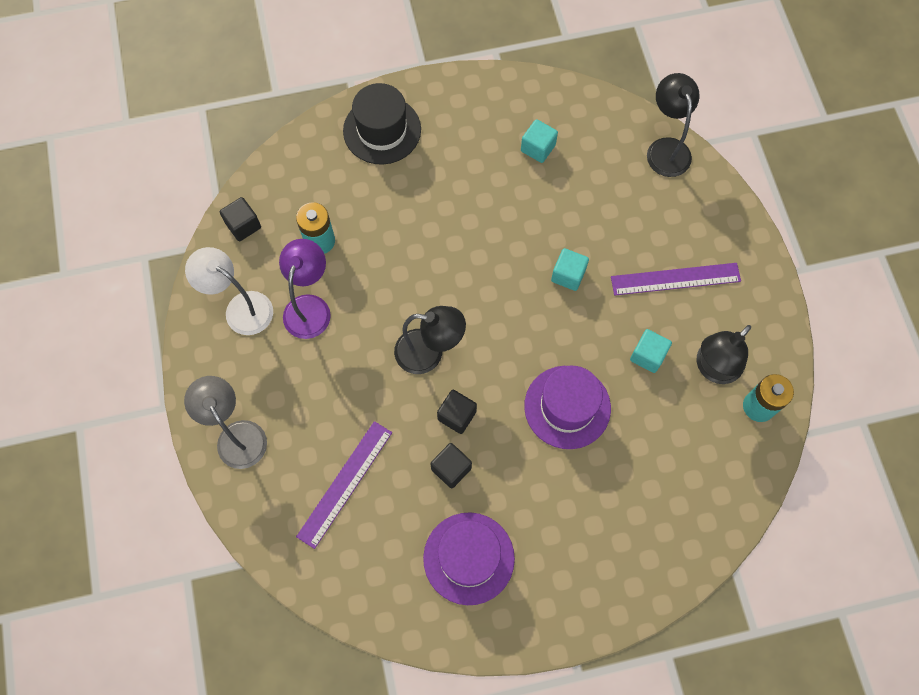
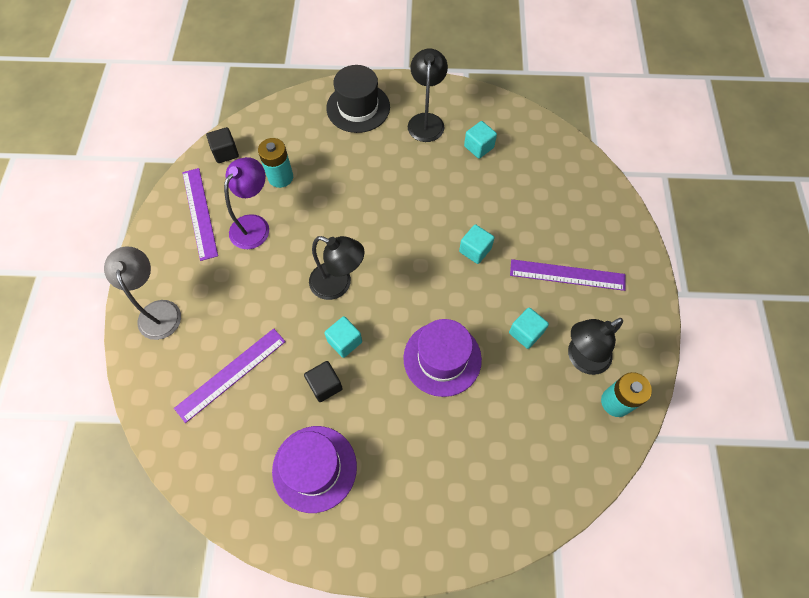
camera: 15 degrees right, 5 degrees down
white lamp [185,247,273,335] -> purple ruler [182,168,218,261]
black cube [437,390,477,434] -> turquoise cube [324,316,362,358]
black lamp [647,73,700,177] -> black lamp moved to [408,48,448,142]

